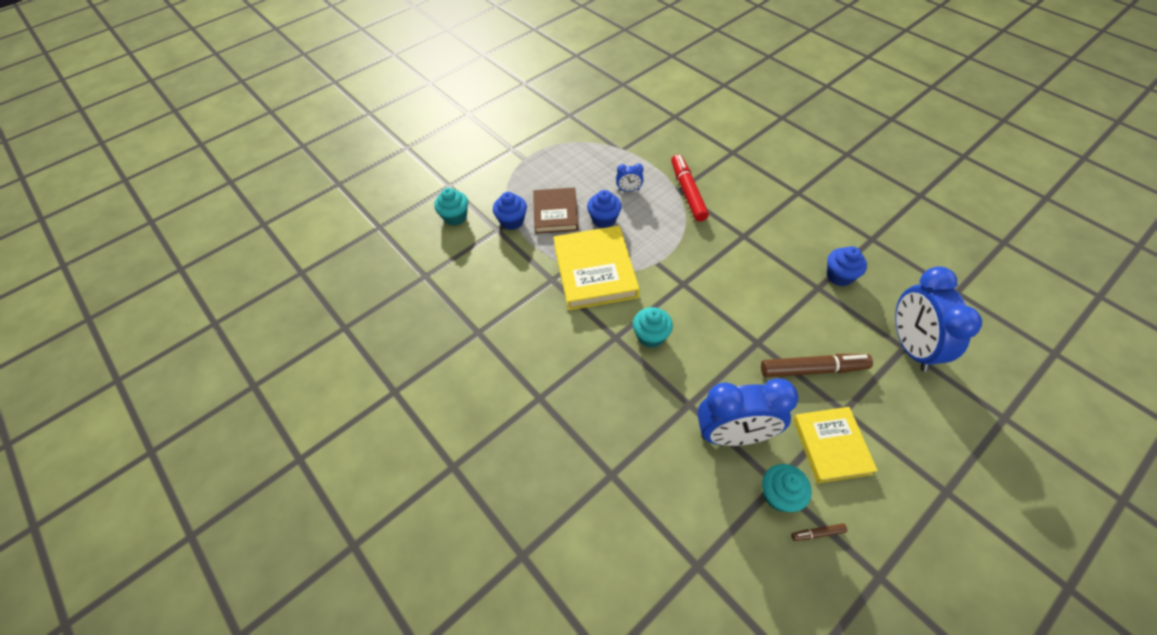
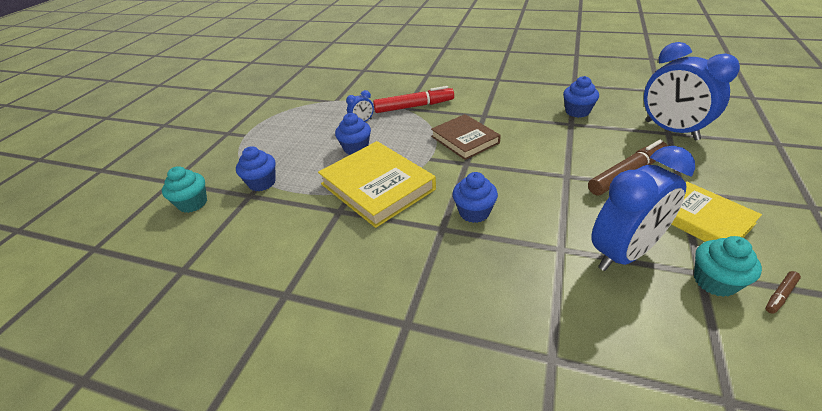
camera: 30 degrees left, 15 degrees down
brown book [533,188,578,234] -> brown book moved to [431,114,501,160]
turquoise cupcake [633,307,673,348] -> blue cupcake [453,172,498,223]
red marker [671,154,709,222] -> red marker turned 120 degrees clockwise [373,86,454,113]

